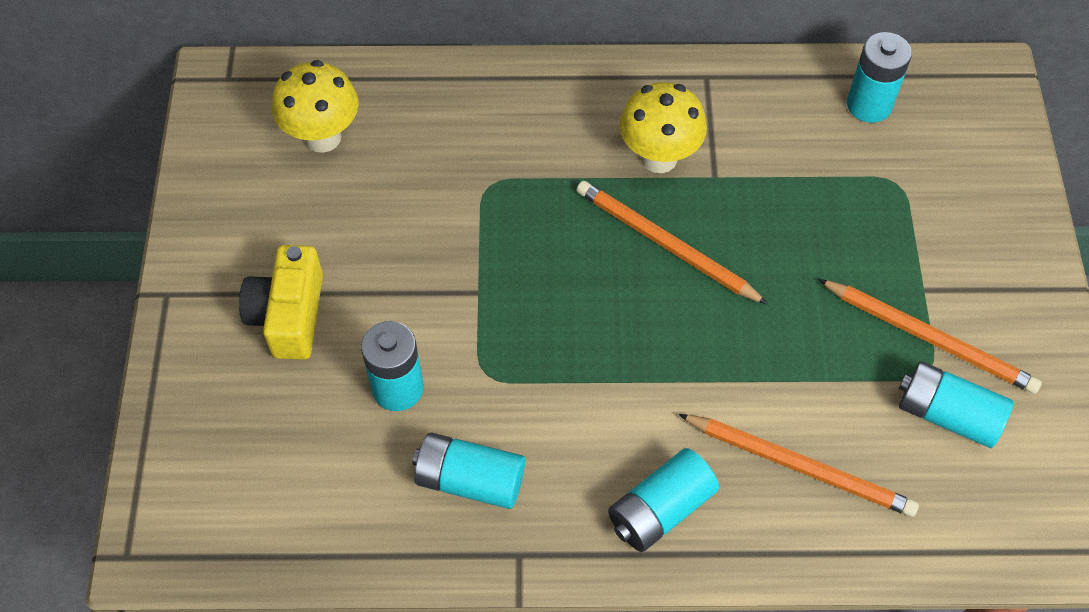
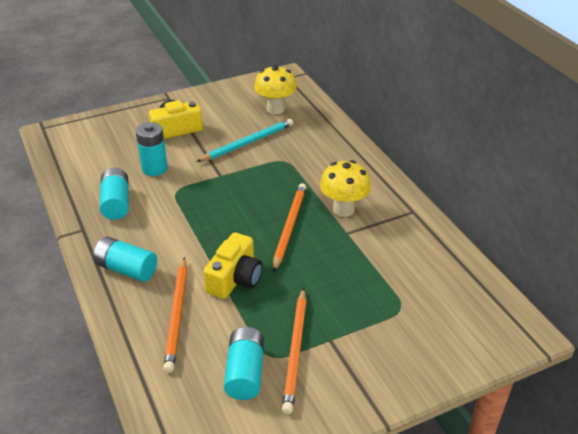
camera: 65 degrees right, 20 degrees down
turquoise battery [847,32,912,123] -> none
none -> turquoise pencil [196,119,293,162]
none -> yellow camera [203,232,263,299]

